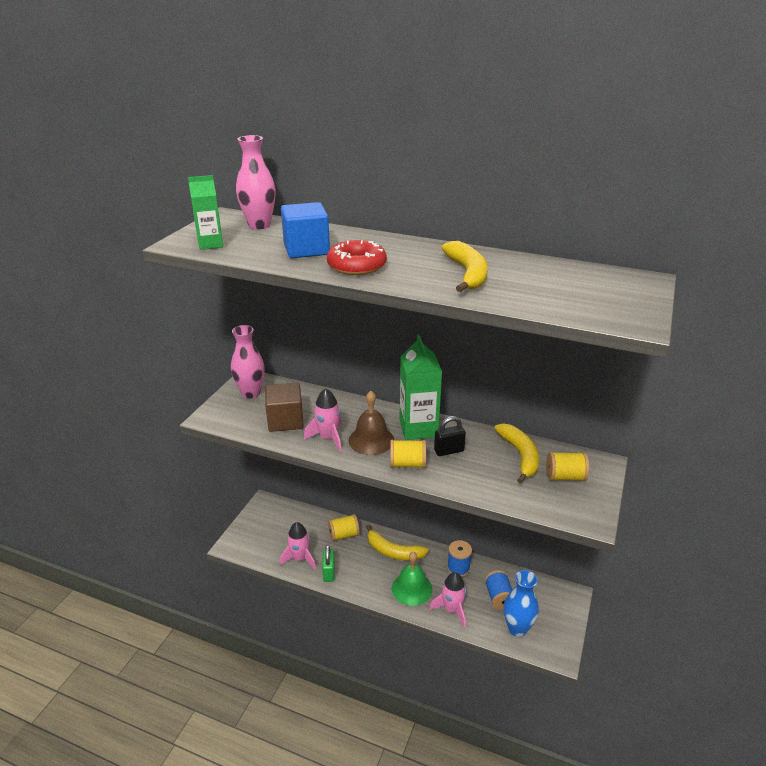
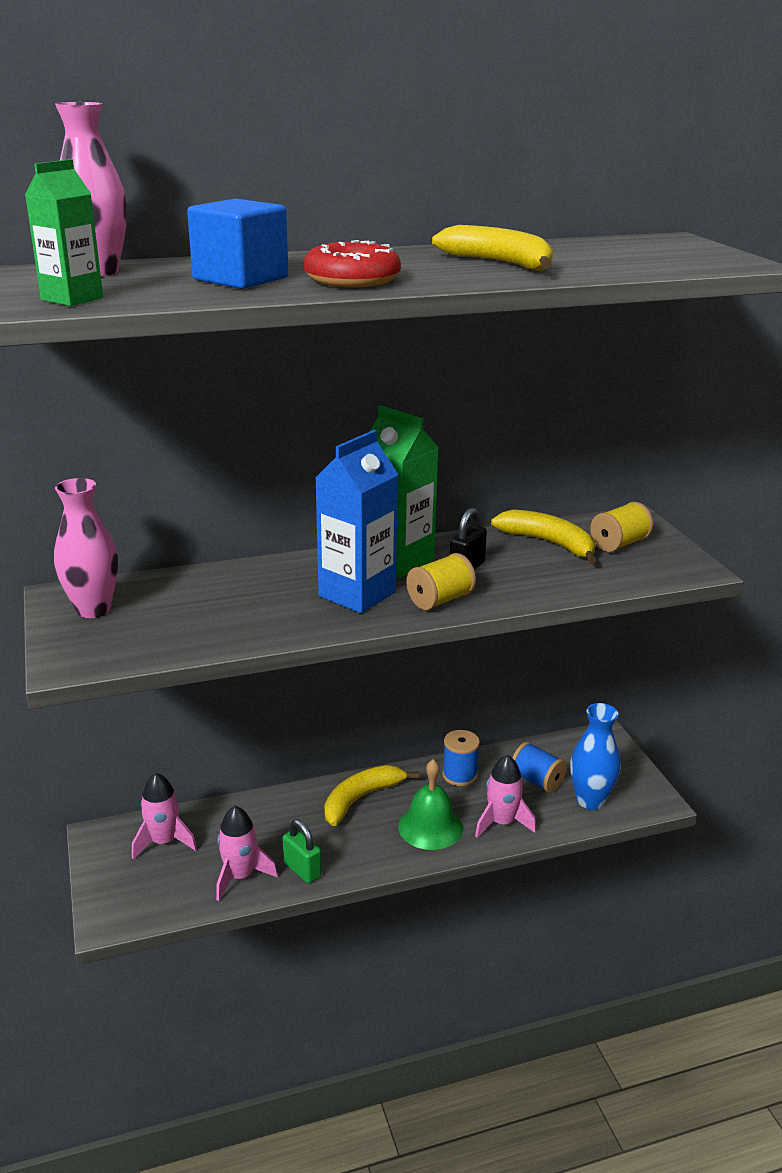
camera: 40 degrees left, 5 degrees down
brown cube [265,383,304,432] -> none
pink rocket [304,388,342,452] -> pink rocket moved to [132,773,197,859]
yellow spool [328,514,360,541] -> none
brown bell [349,391,394,455] -> blue carton [315,430,399,613]
yellow banana [366,525,429,561] -> yellow banana turned 150 degrees clockwise [324,765,419,826]

